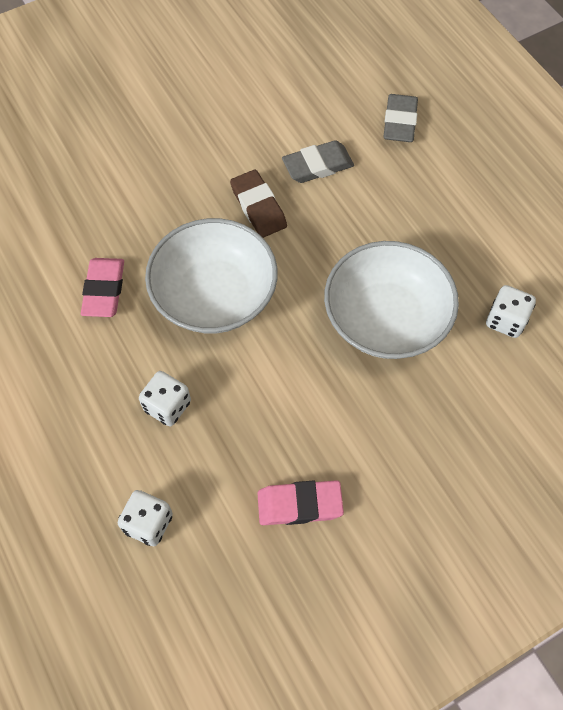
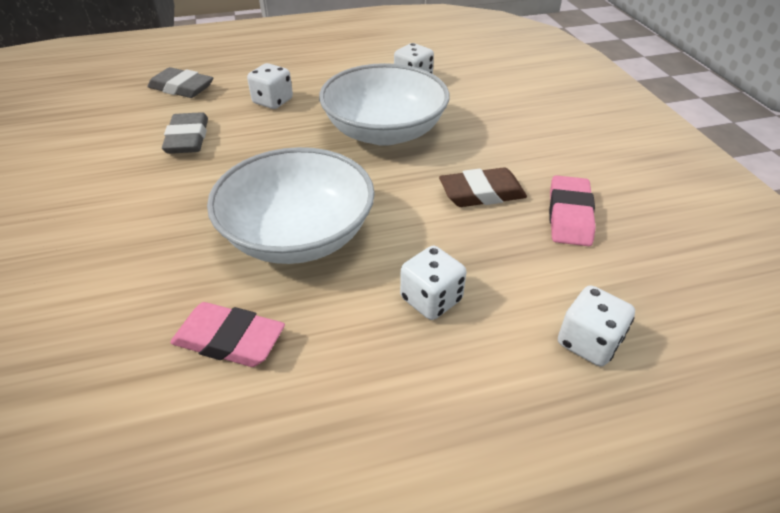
camera: 75 degrees left, 20 degrees down
brown eraser [230,170,287,238] -> brown eraser moved to [439,167,527,207]
none -> white dice [247,63,293,109]

